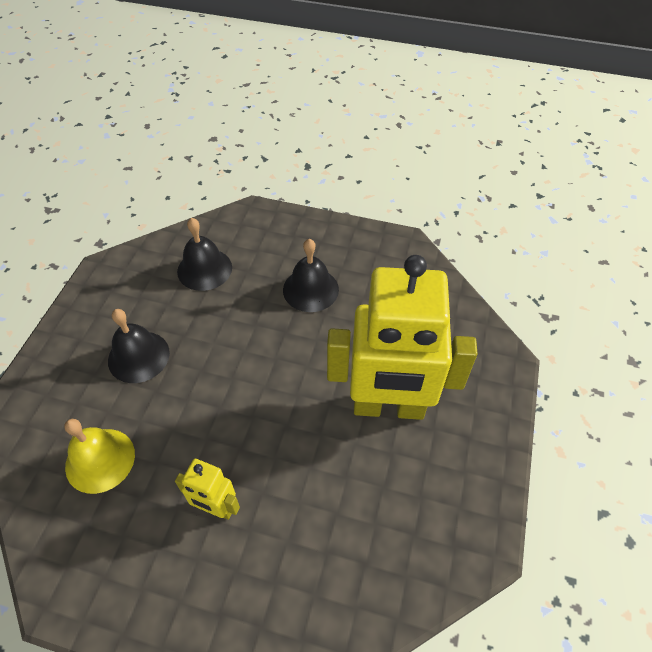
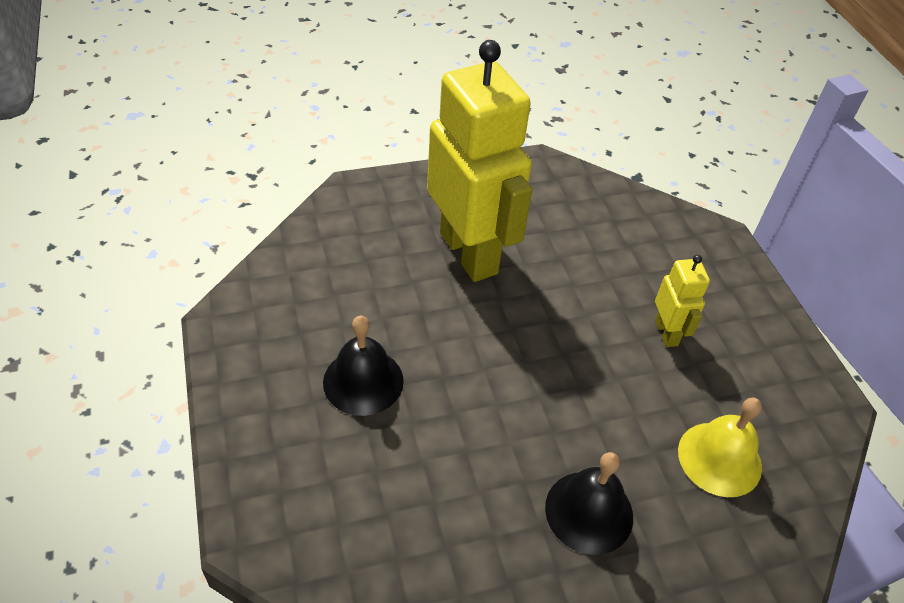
camera: 125 degrees left, 5 degrees down
black bell [177,218,232,291] -> none

